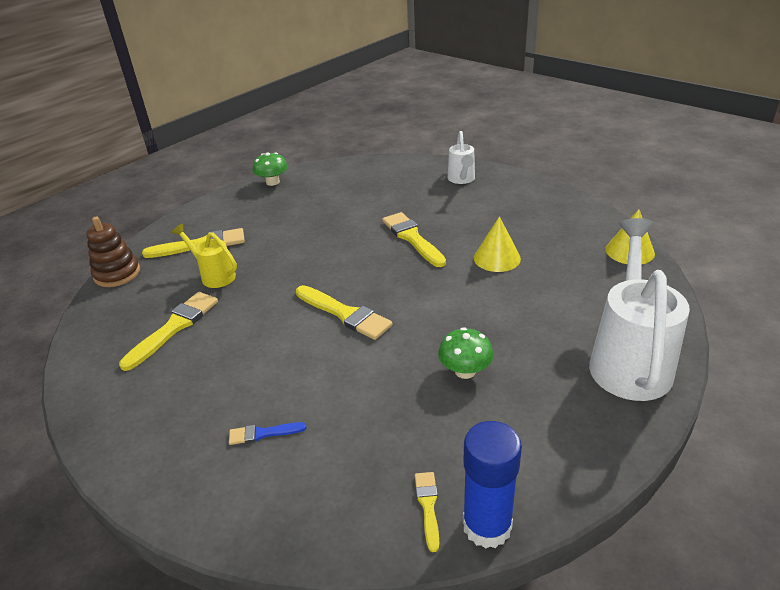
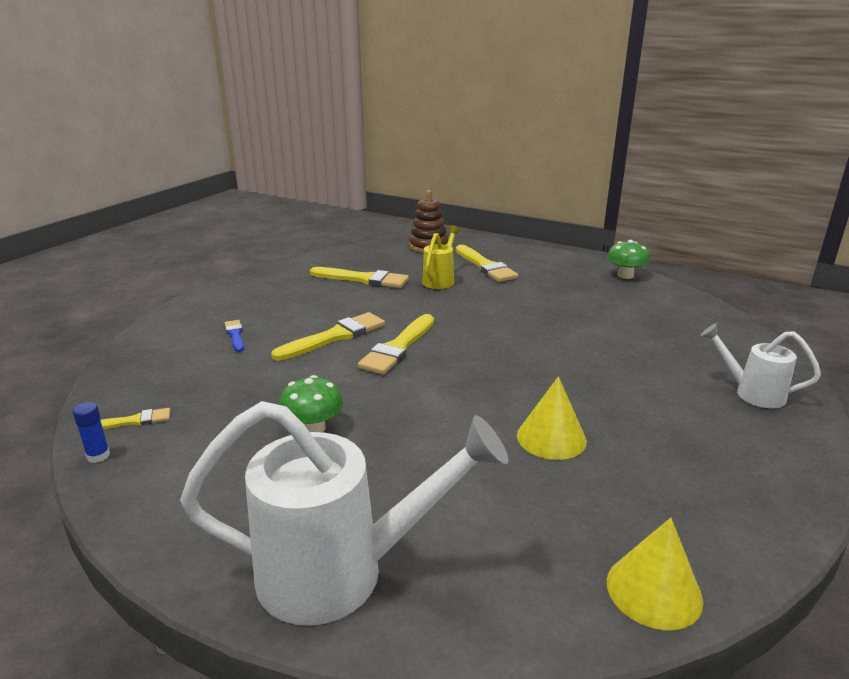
camera: 75 degrees right, 10 degrees down
yellow brush [382,212,446,267] -> yellow brush moved to [271,312,385,361]
white watering can [448,131,475,184] -> white watering can turned 45 degrees clockwise [701,324,821,408]
blue glue stick [463,421,522,549] -> blue glue stick [73,402,110,463], size x0.45

